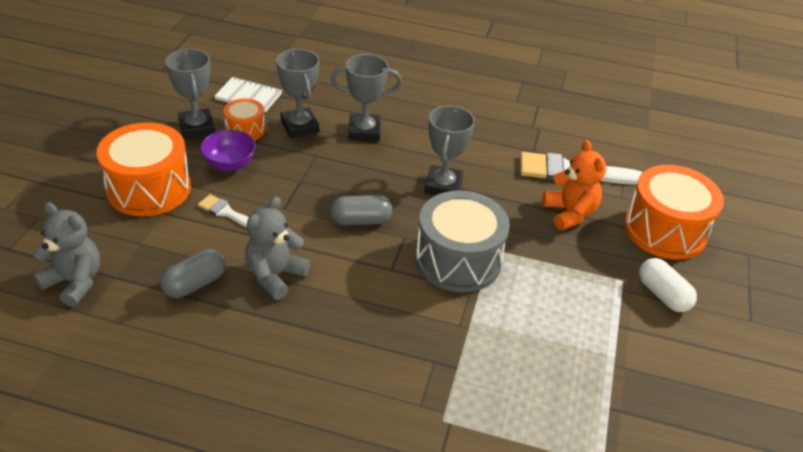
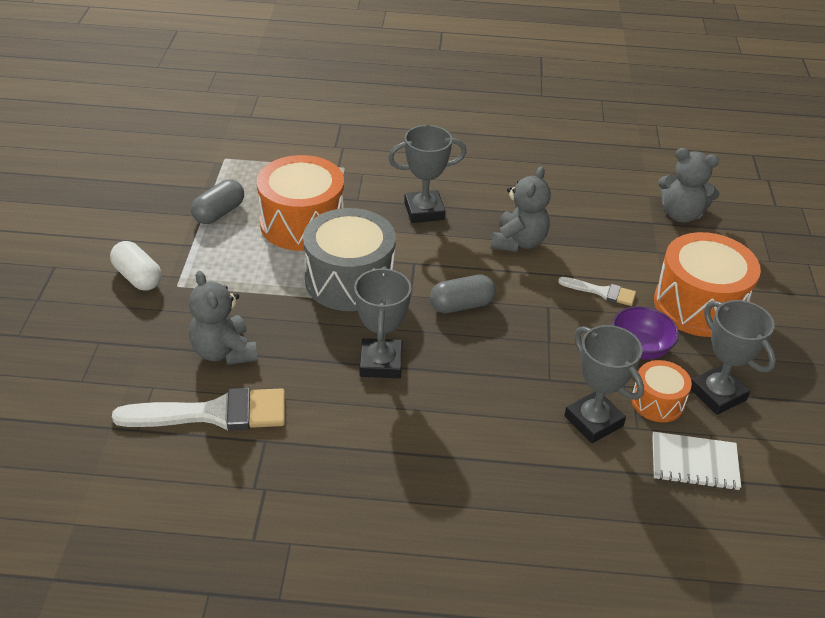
camera: 170 degrees right, 0 degrees up
grey capsule [160,249,225,298] -> grey capsule moved to [191,179,244,224]
grey trophy [331,54,402,141] -> grey trophy moved to [388,125,467,223]
orange teddy bear [542,140,606,230] -> grey teddy bear [189,271,258,365]
orange drum [624,165,724,260] -> orange drum moved to [257,155,344,251]

